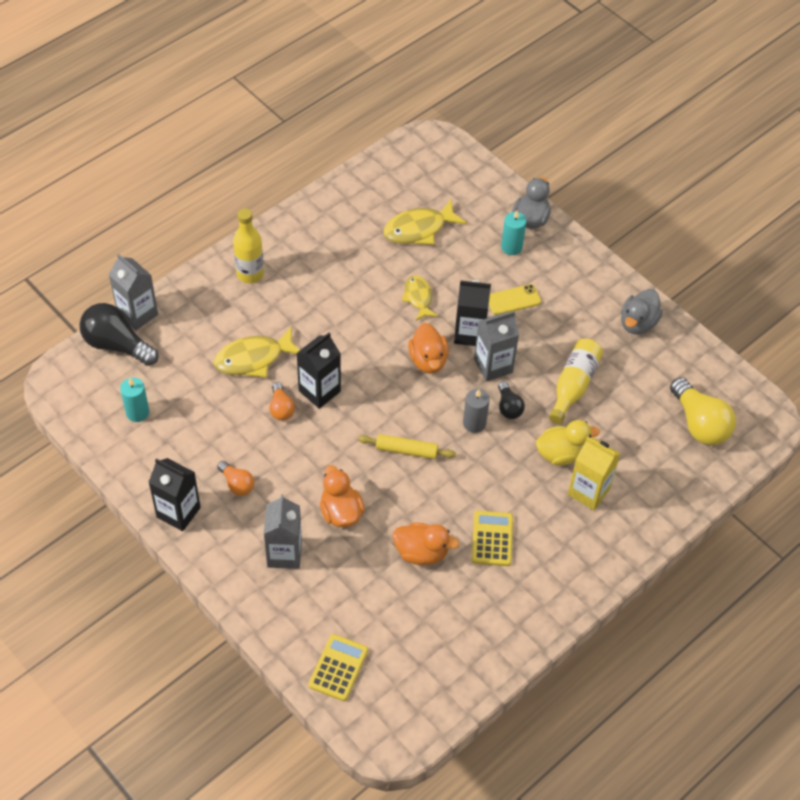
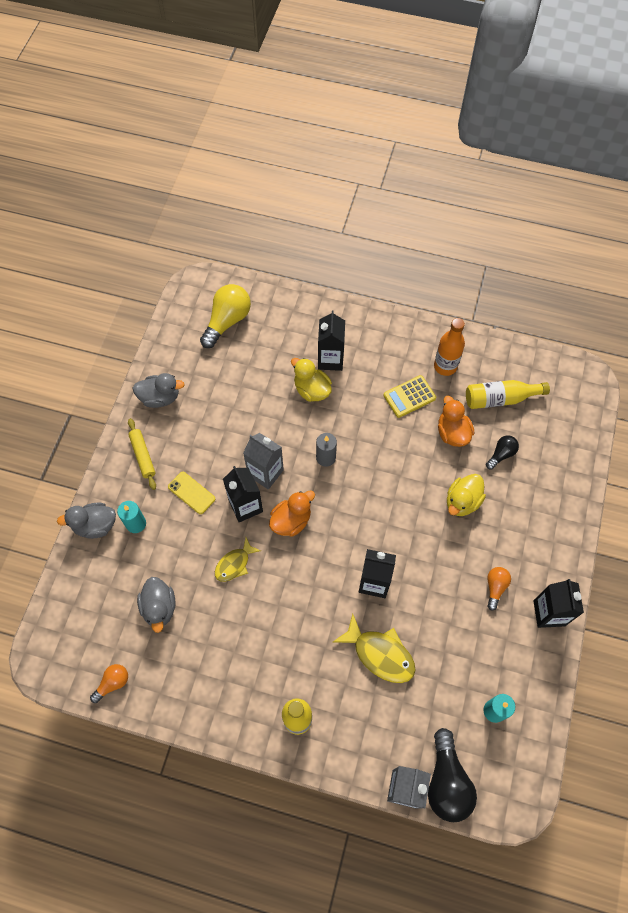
camera: 120 degrees left, 10 degrees up
grey carton [264,494,302,569] -> none
orange light bulb [269,382,295,421] -> orange light bulb moved to [90,664,128,703]
yellow calculator [308,634,368,701] -> none
orange duck [320,465,365,527] -> yellow duck [447,474,486,516]
yellow rolling pin [358,434,456,459] -> yellow rolling pin moved to [128,418,156,490]
yellow fish [383,199,467,245] -> grey duck [137,577,176,633]
black light bulb [498,381,525,419] -> black light bulb moved to [486,435,519,470]
yellow bottle [549,338,603,424] -> yellow bottle moved to [466,380,550,409]
yellow carton [568,437,620,510] -> black carton [318,311,345,371]
none -> orange bottle [434,318,465,376]

